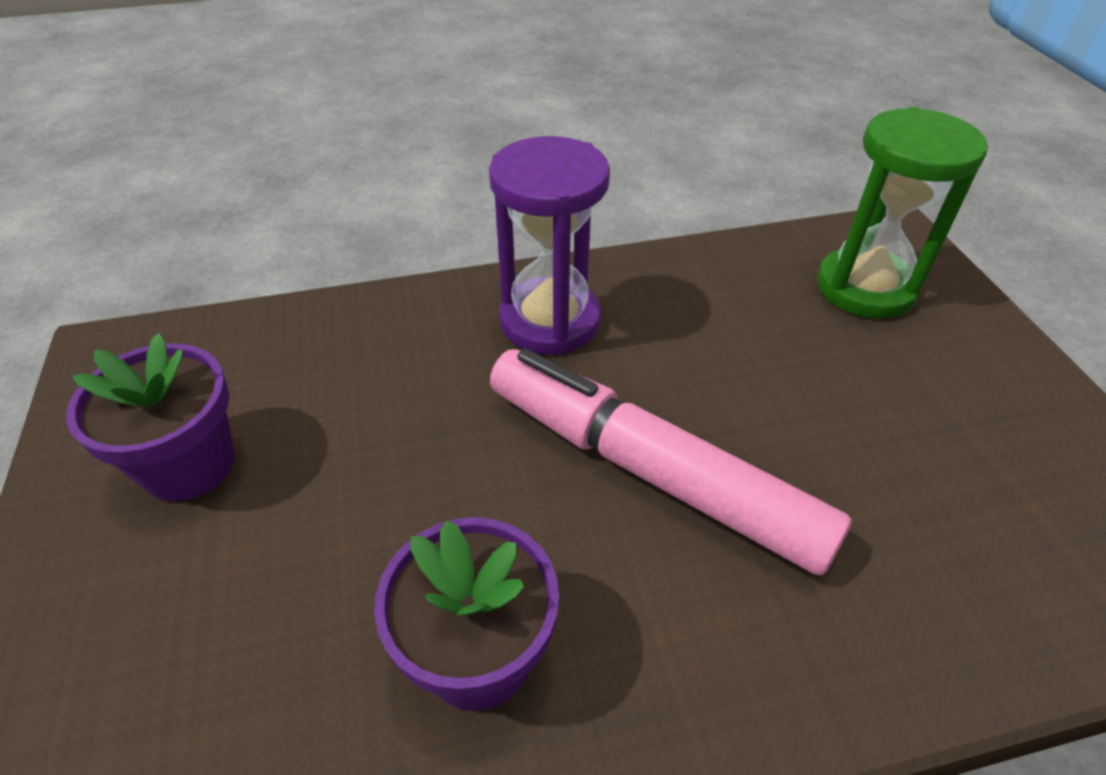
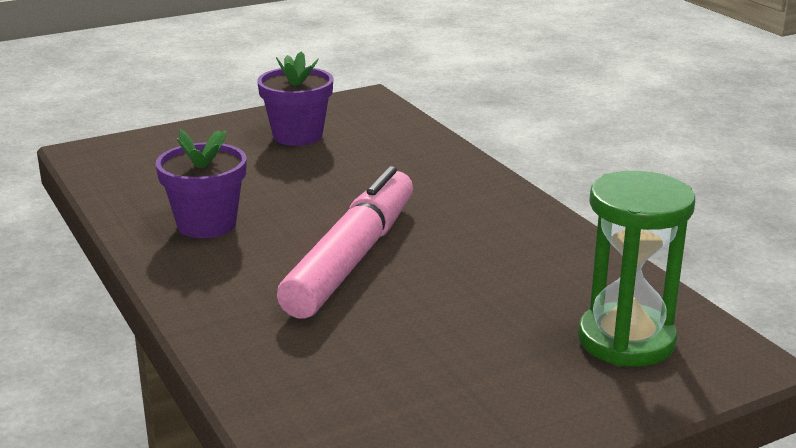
camera: 75 degrees right, 20 degrees down
purple hourglass [489,136,610,355] -> none

